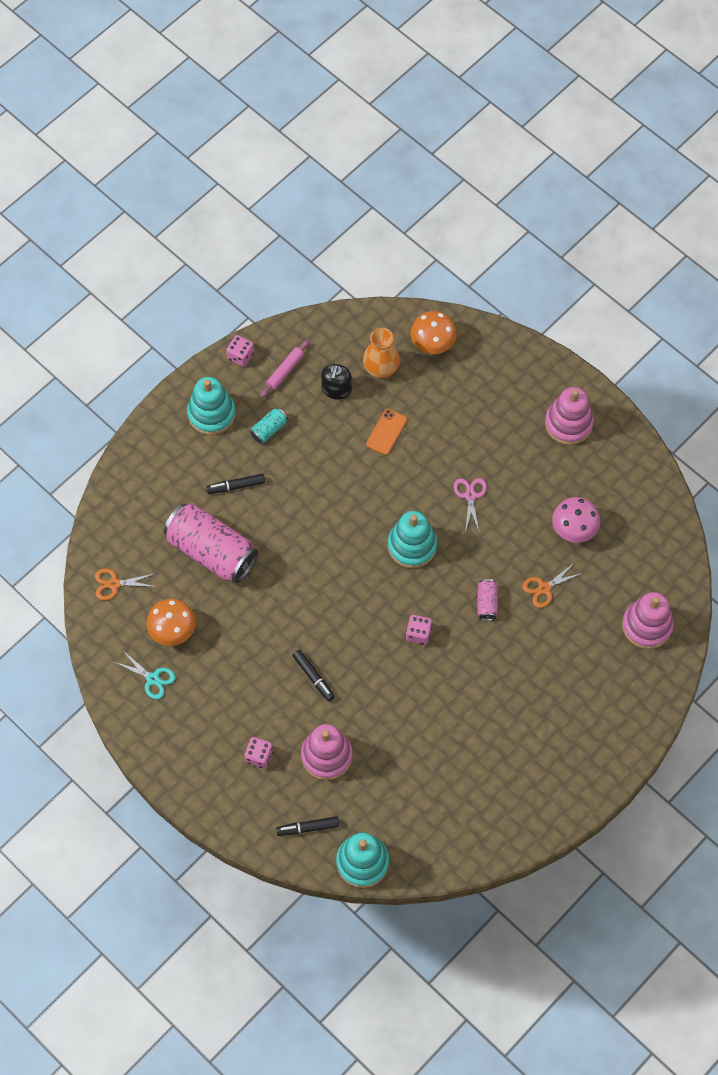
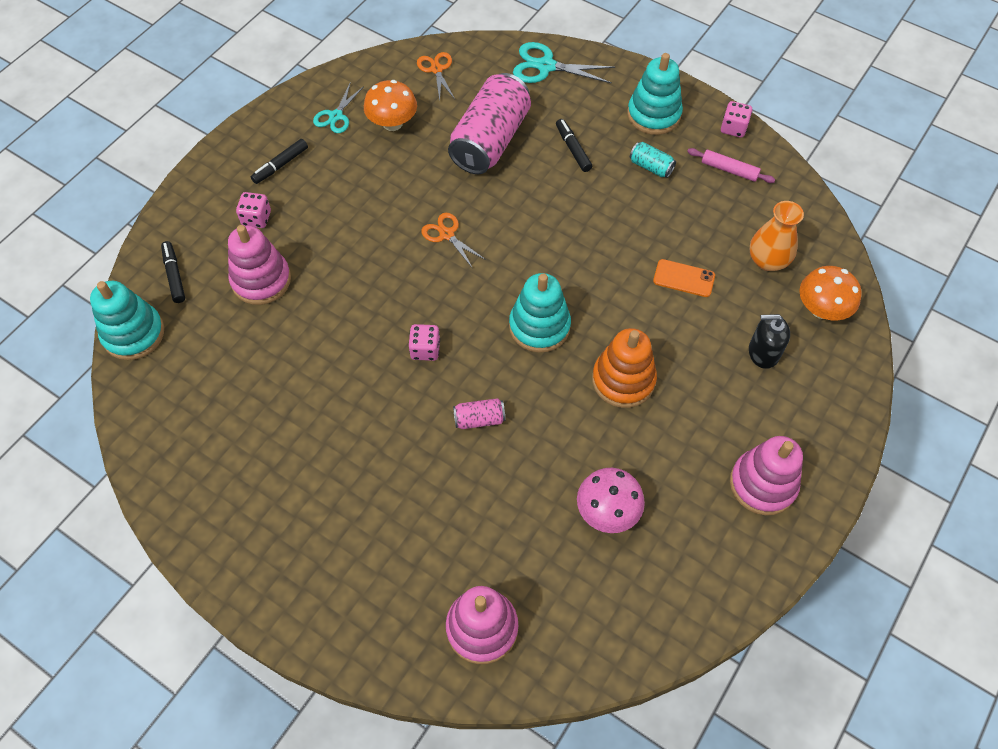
camera: 80 degrees right, 5 degrees down
black marker [292,650,335,701] -> black marker moved to [251,139,308,184]
black soap dispenser [321,364,352,400] -> black soap dispenser moved to [749,314,790,369]
pink scissors [454,478,487,533] -> orange stacking toy [592,328,657,408]
orange scissors [522,562,583,608] -> orange scissors moved to [421,213,486,267]
none -> turquoise scissors [513,42,615,84]

